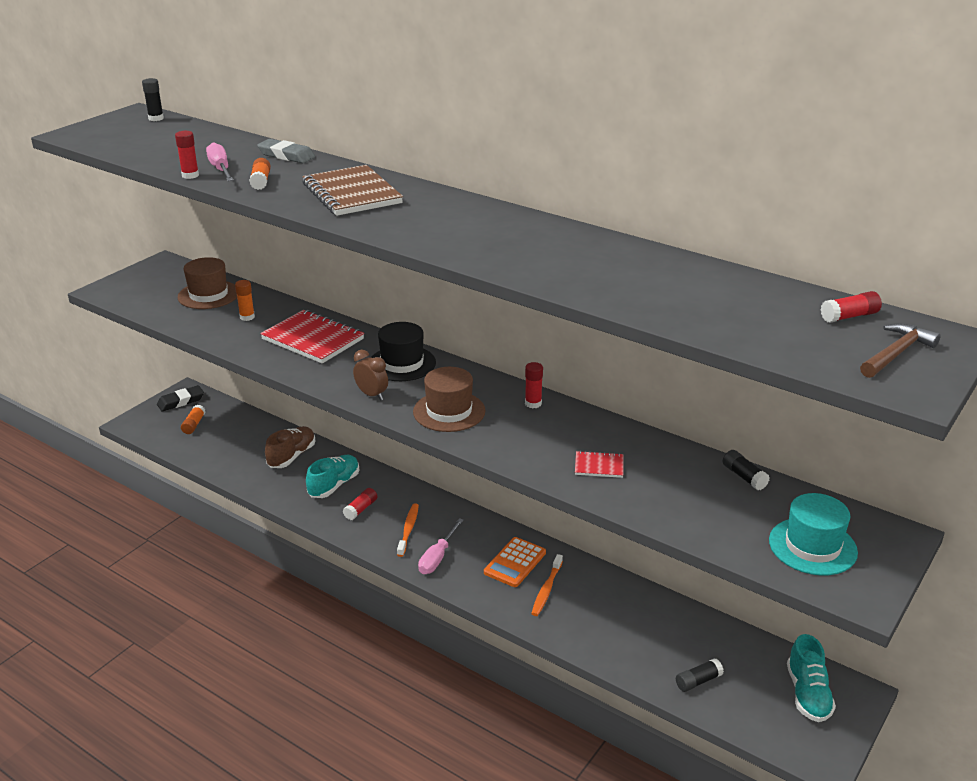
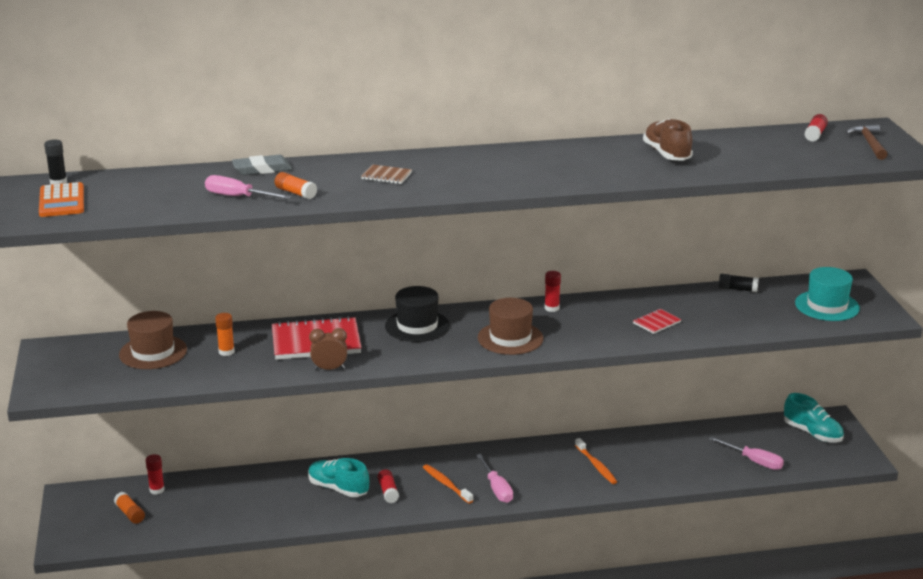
camera: 45 degrees left, 5 degrees down
black eraser [157,385,204,412] -> none
red glue stick [175,131,199,179] -> red glue stick moved to [146,454,165,495]
brown shoe [265,426,315,468] -> brown shoe moved to [643,119,693,161]
brown notebook [302,165,403,216] -> brown notebook [361,164,412,184], size x0.48
turquoise shoe [306,455,359,498] -> turquoise shoe turned 45 degrees counterclockwise [308,458,369,497]
brown clock [353,350,388,400] -> brown clock moved to [309,328,347,370]
orange calculator [484,537,546,587] -> orange calculator moved to [39,182,84,217]
black glue stick [676,658,724,692] -> pink screwdriver [709,437,784,470]

